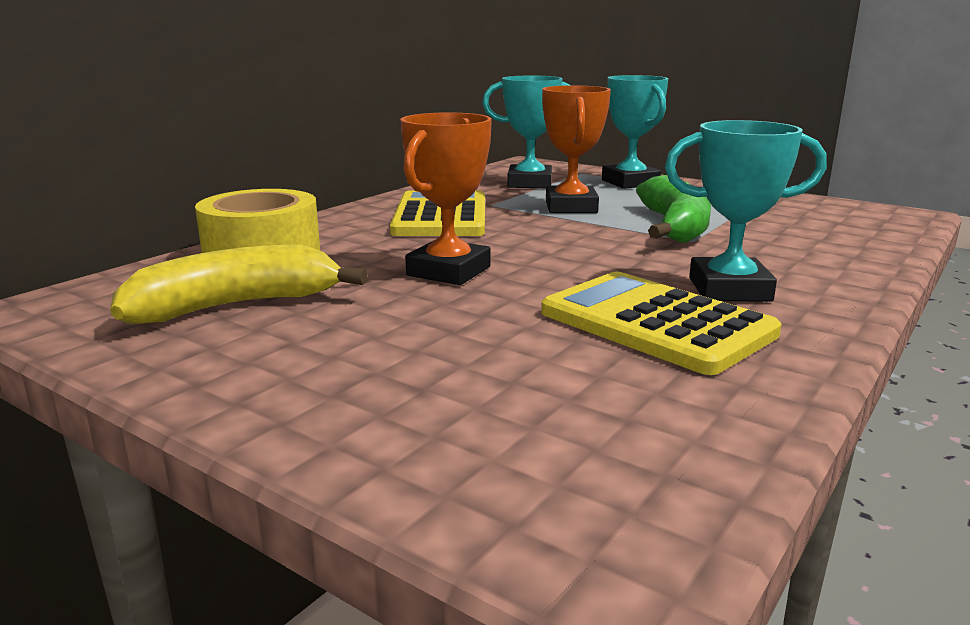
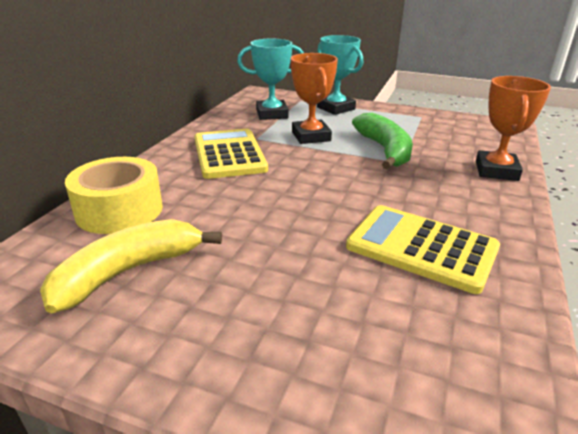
camera: 15 degrees left, 10 degrees up
orange trophy [401,112,492,285] -> orange trophy moved to [476,76,551,181]
turquoise trophy [665,120,827,302] -> none

